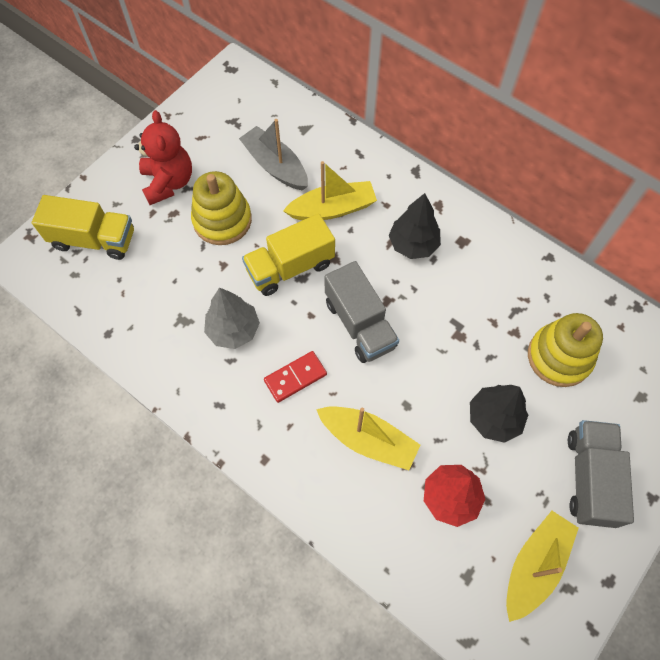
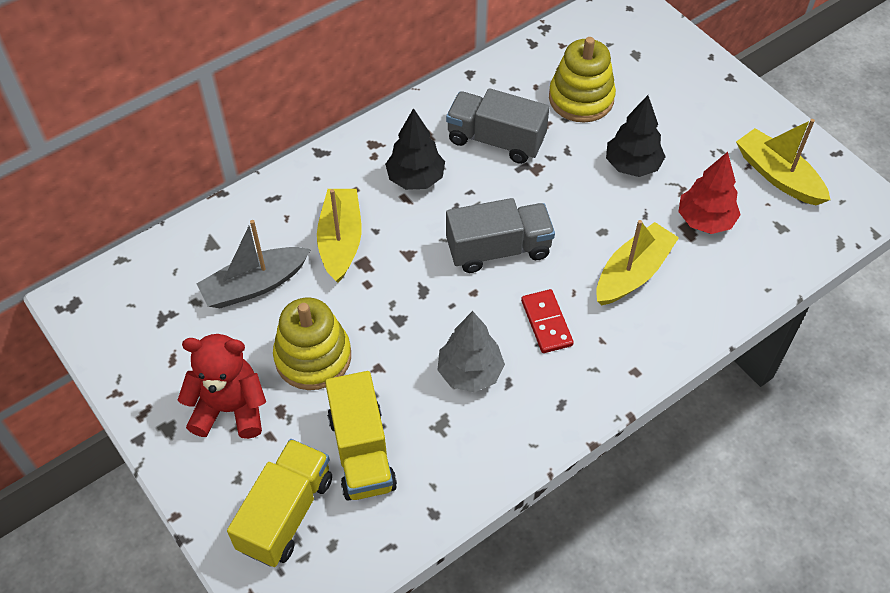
camera: 75 degrees left, 10 degrees down
yellow truck [242,214,335,296] -> yellow truck moved to [325,371,397,501]
grey truck [568,420,634,528] -> grey truck moved to [446,88,549,164]

